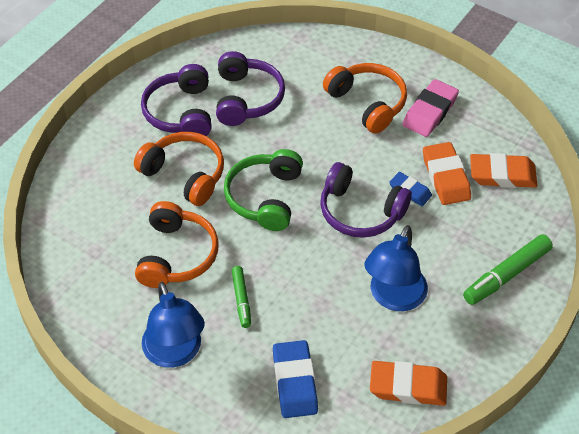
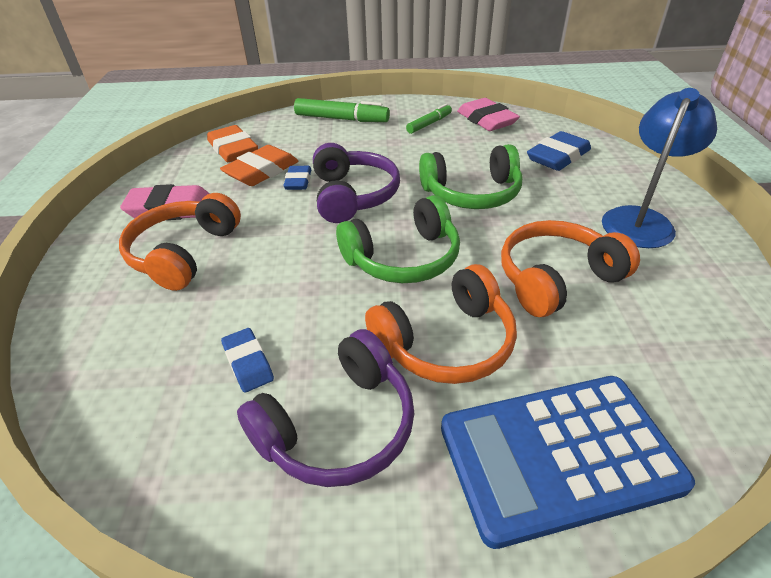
camera: 125 degrees left, 10 degrees down
orange headphones [134,132,224,206] -> orange headphones turned 120 degrees counterclockwise [365,264,517,384]
purple headphones [216,51,285,126] -> blue eraser [221,328,274,393]
green marker [231,266,251,328] -> green marker moved to [406,104,452,134]
blue lamp [365,225,428,311] -> none
orange eraser [370,361,447,406] -> pink eraser [457,98,520,131]
none -> green headphones [419,144,522,209]
none -> blue calculator [441,376,695,549]

